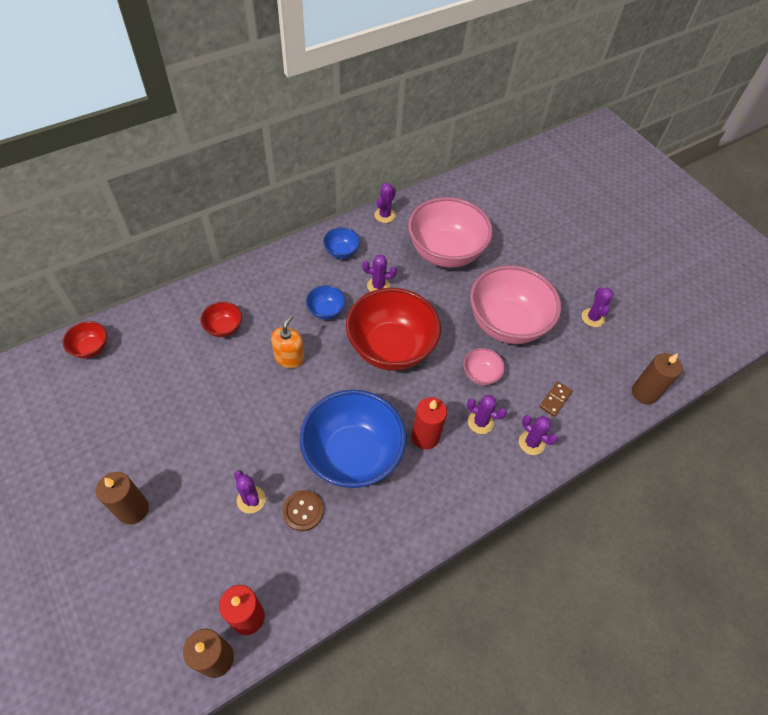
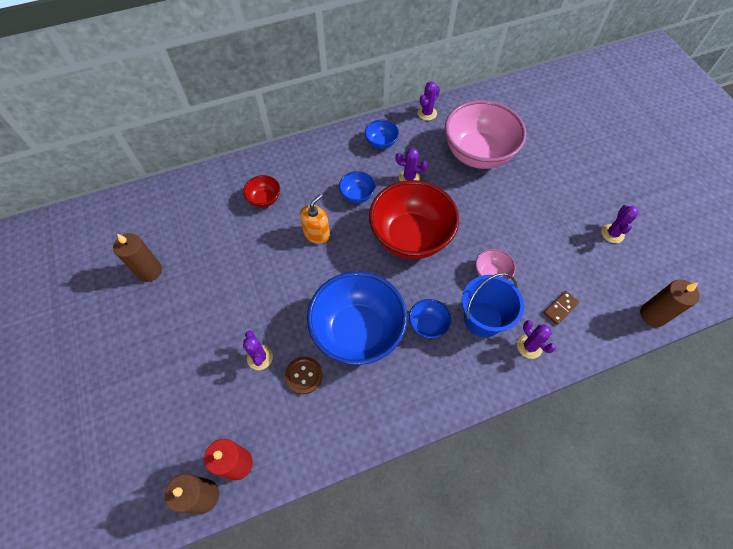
camera: 15 degrees right, 5 degrees up
red bowl [63,321,107,358] -> none
brown candle [96,472,149,525] -> brown candle moved to [113,233,162,282]
red candle [411,397,447,449] -> blue bowl [409,299,451,339]
purple cactus [467,395,507,434] -> blue bucket [462,273,524,337]
pink bowl [470,265,561,344] -> none

